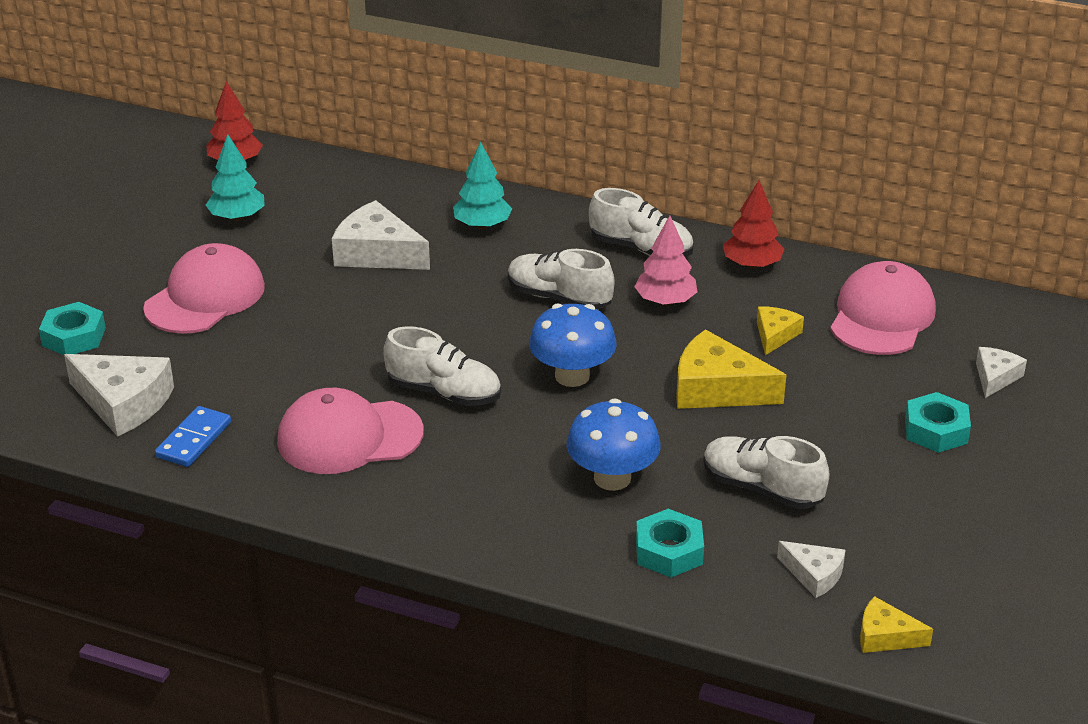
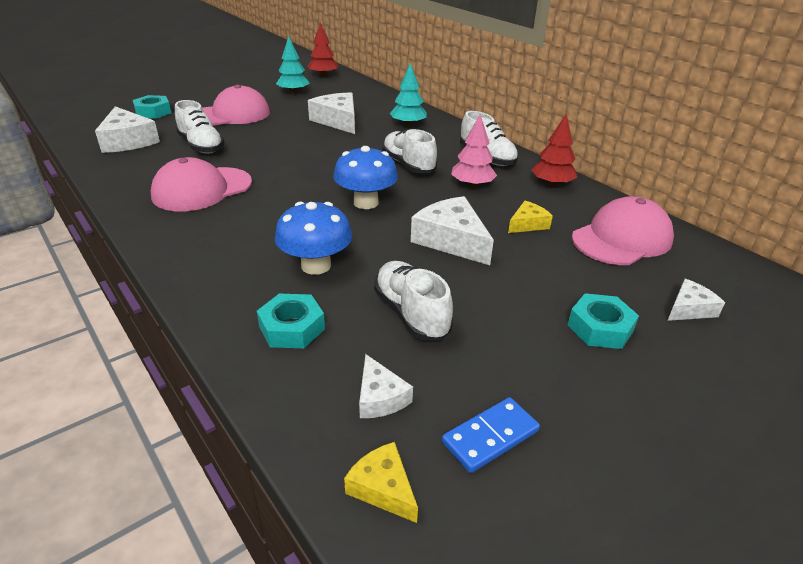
camera: 30 degrees right, 0 degrees up
blue domino [155,406,231,467] -> blue domino moved to [442,397,540,473]
pink cap [277,388,424,474] -> pink cap turned 60 degrees counterclockwise [151,157,252,211]
white shoe [383,326,501,406] -> white shoe moved to [175,100,225,154]
yellow cheese [676,329,786,409] -> white cheese [411,196,494,265]

